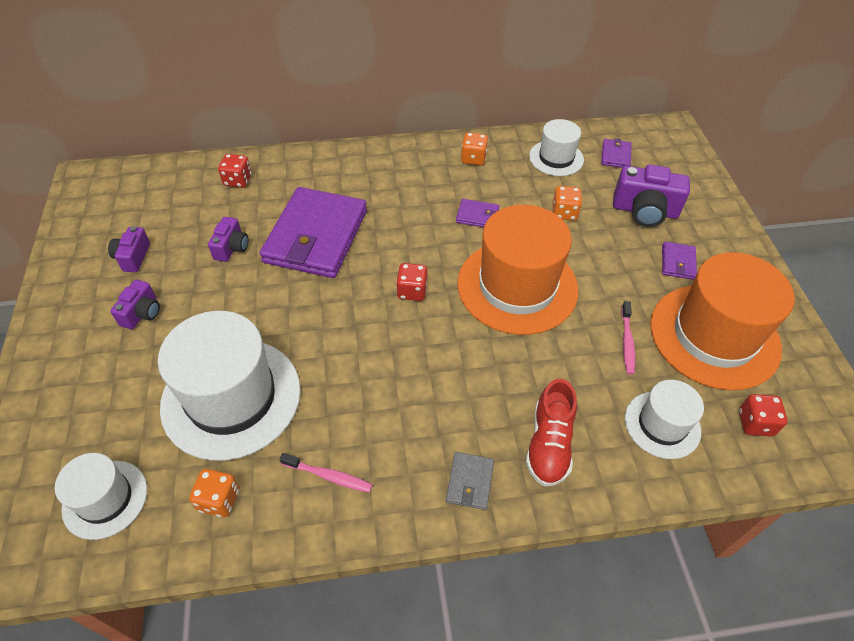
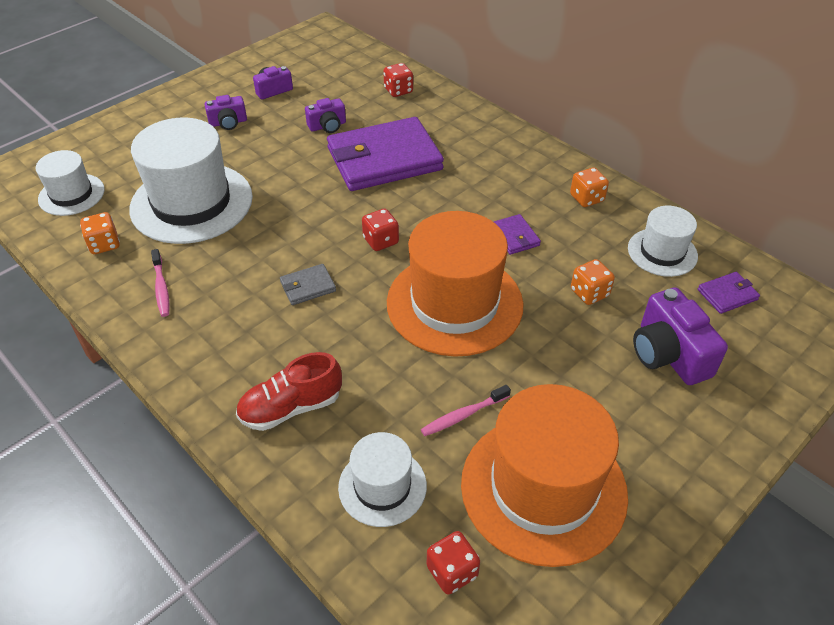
camera: 55 degrees right, 5 degrees down
grey wallet [446,452,494,510] -> grey wallet moved to [280,264,336,305]
purple wallet [662,242,697,280] -> none

